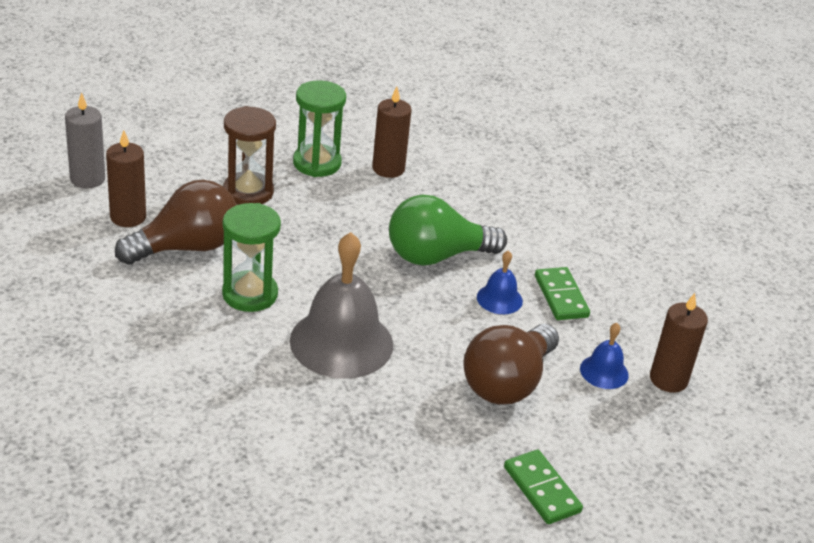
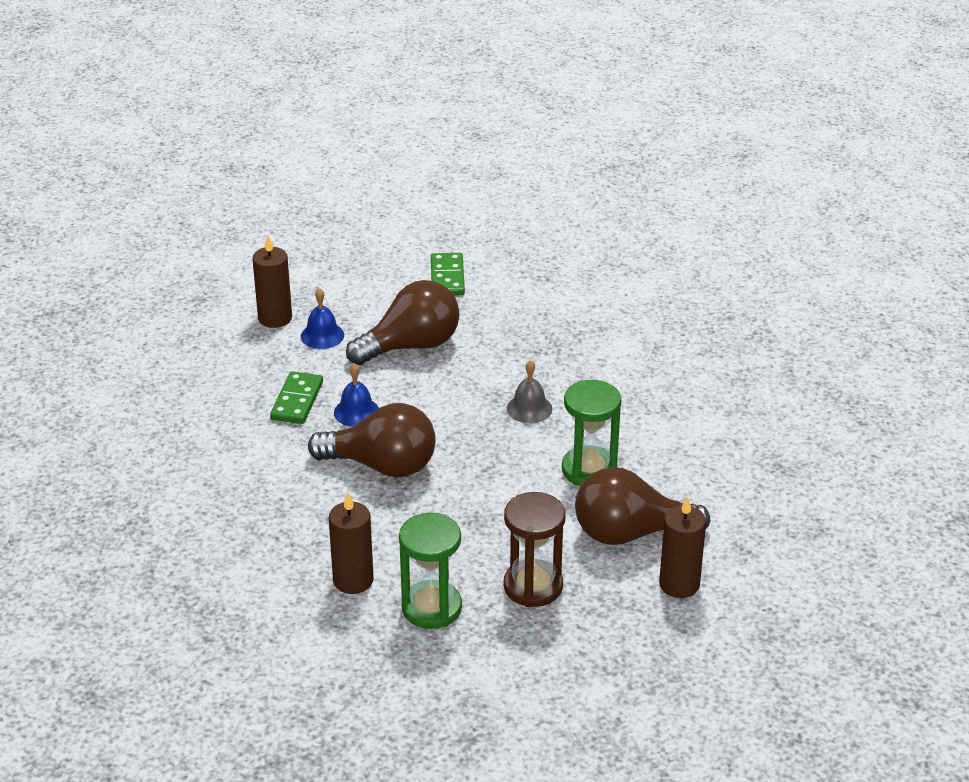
camera: 150 degrees left, 0 degrees up
grey candle [65,92,105,188] -> none
grey bell [290,232,393,379] -> grey bell [507,360,552,423], size x0.47
green light bulb [389,195,507,266] -> brown light bulb [308,403,436,478]

